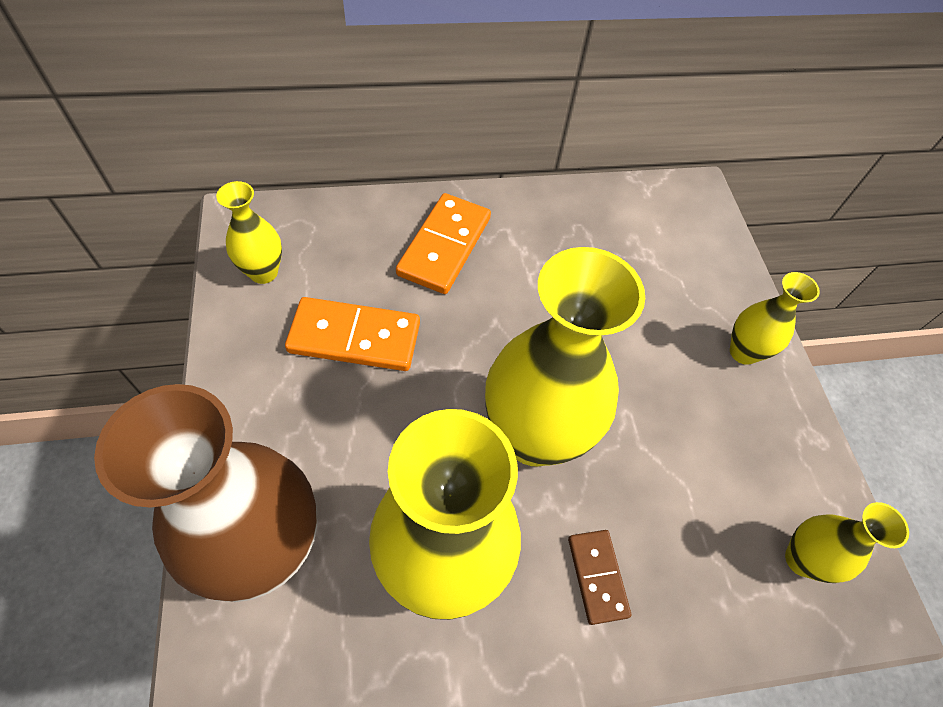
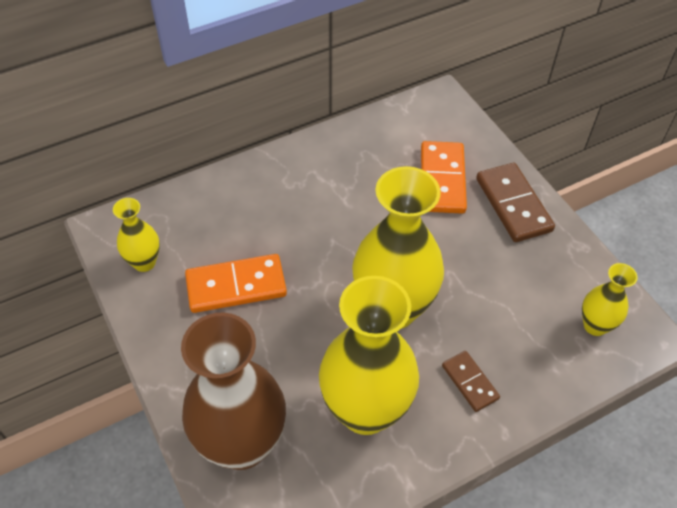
camera: 15 degrees left, 5 degrees down
orange domino [396,193,491,294] -> orange domino moved to [421,141,467,214]
yellow vase [730,272,820,365] -> brown domino [476,163,555,242]

